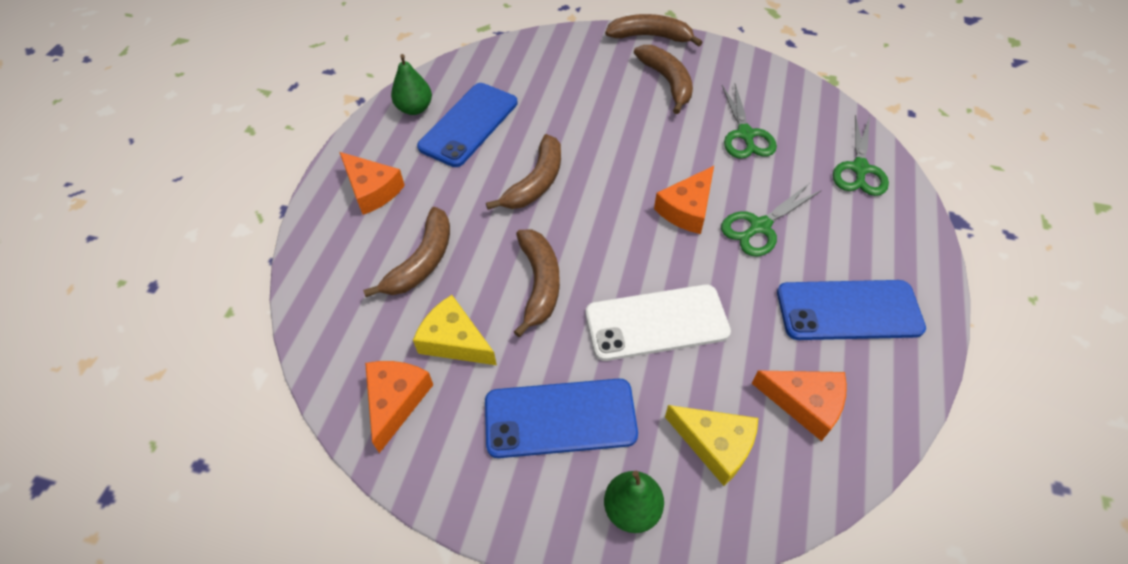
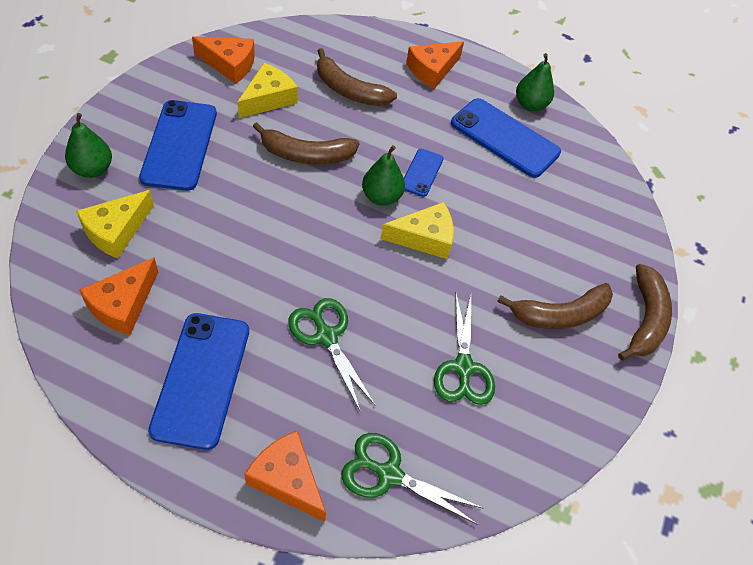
camera: 90 degrees right, 0 degrees up
brown banana [486,134,561,210] -> blue phone [404,149,444,197]
white phone [586,285,731,361] -> none
orange cheese [654,166,714,234] -> orange cheese moved to [244,430,326,522]
green scissors [722,84,777,159] -> green scissors turned 90 degrees counterclockwise [434,294,495,405]
none -> green pear [362,145,405,206]
none -> yellow cheese [381,202,454,259]

